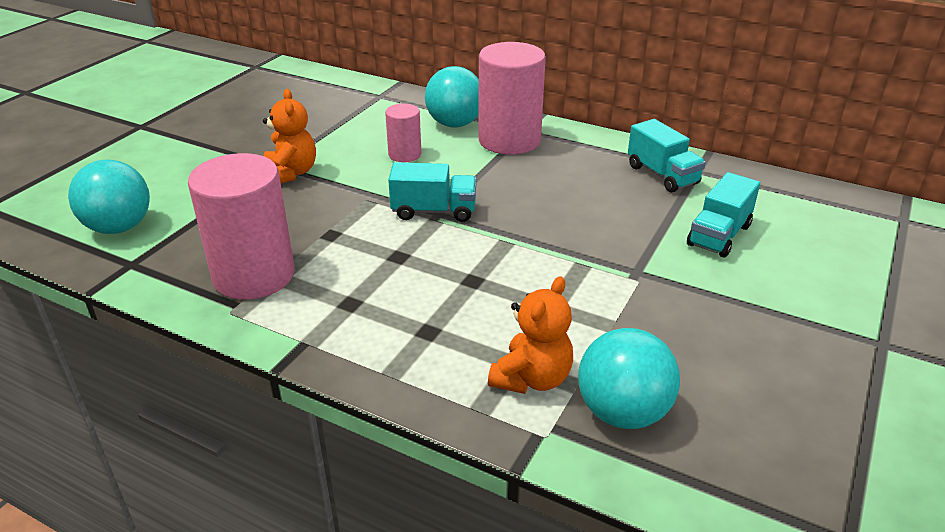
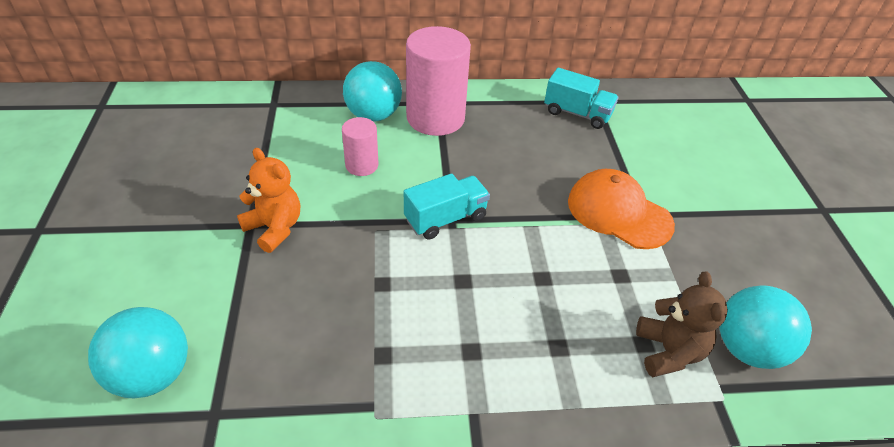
camera: 35 degrees left, 10 degrees up
pink cylinder [188,153,295,300] -> none
orange teddy bear [488,276,573,394] -> brown teddy bear [636,271,728,377]
turquoise truck [687,172,760,258] -> none
none -> orange cap [568,169,675,249]

